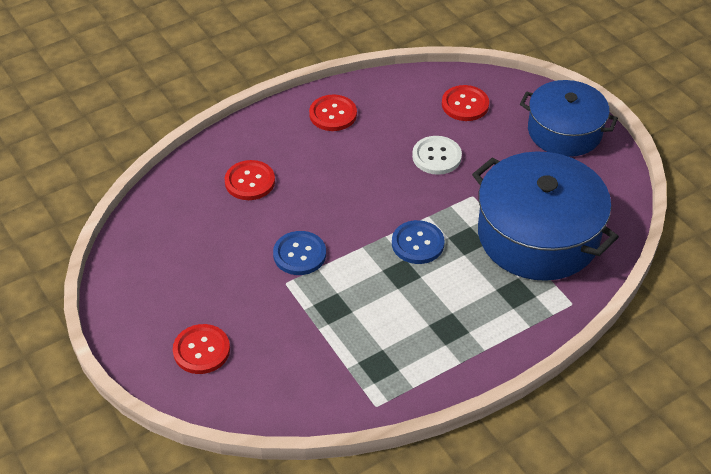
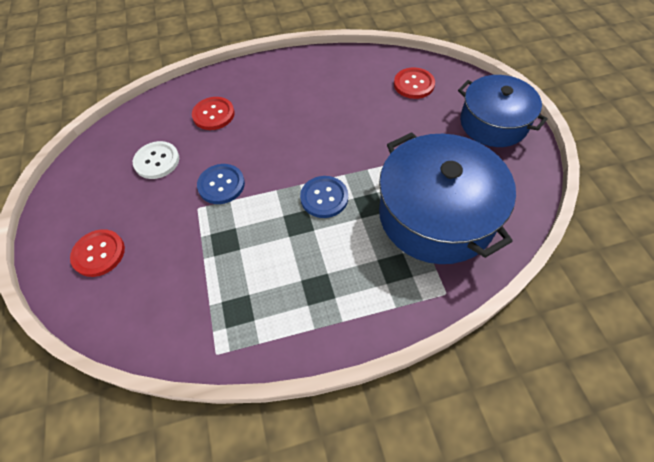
camera: 20 degrees right, 10 degrees up
red button [309,95,357,131] -> none
white button [412,136,462,175] -> white button moved to [133,141,179,179]

